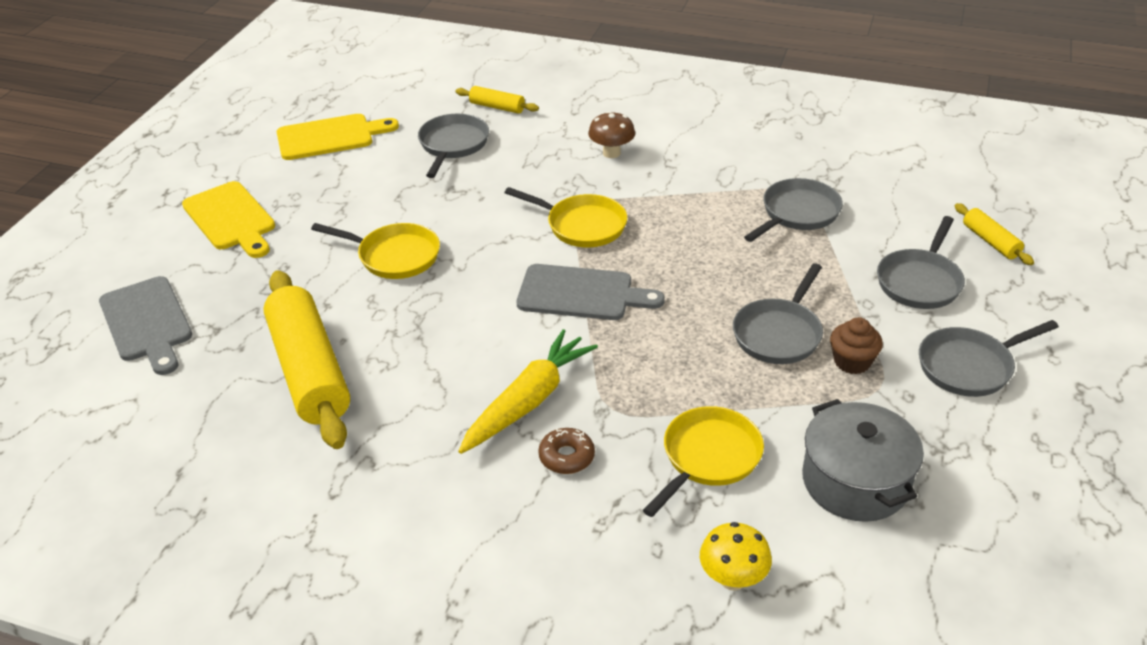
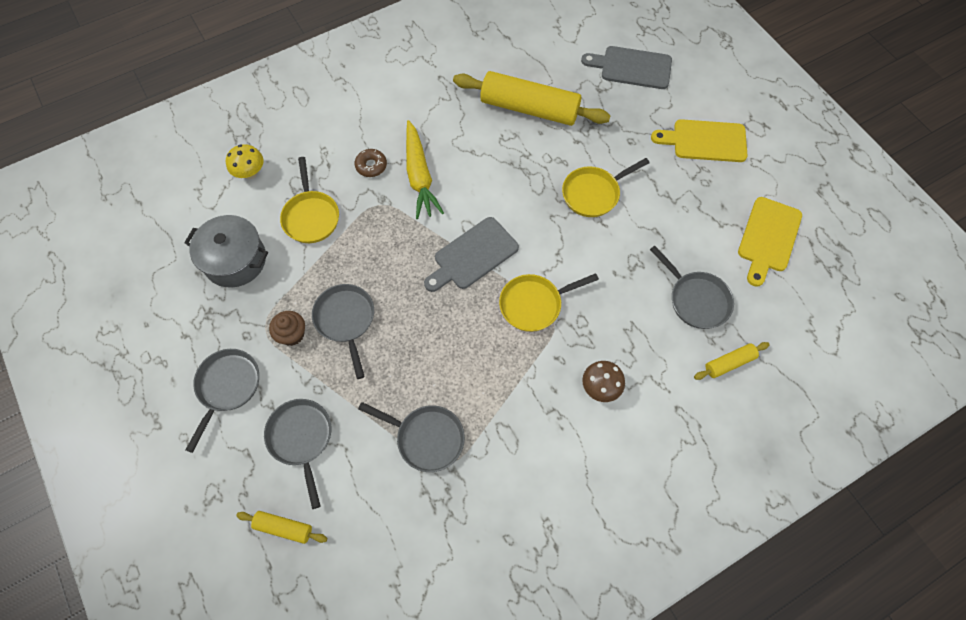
camera: 130 degrees right, 25 degrees up
grey pan [744,178,843,242] -> grey pan turned 60 degrees counterclockwise [358,402,465,472]

